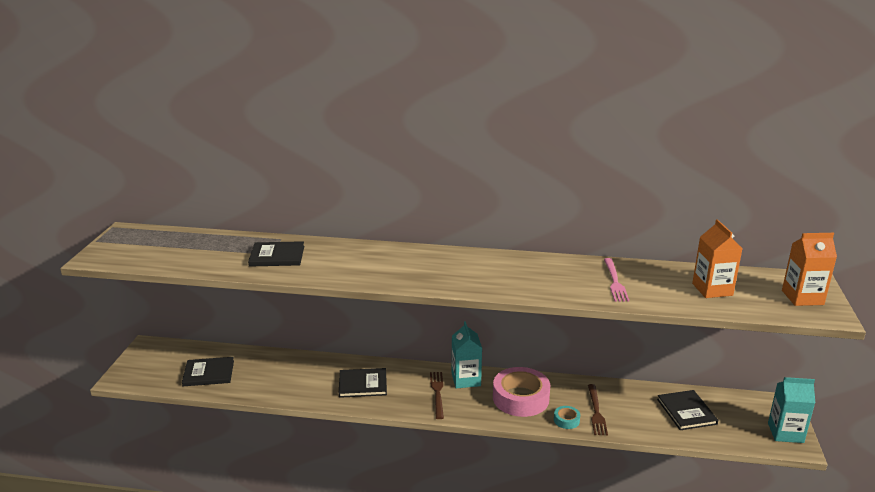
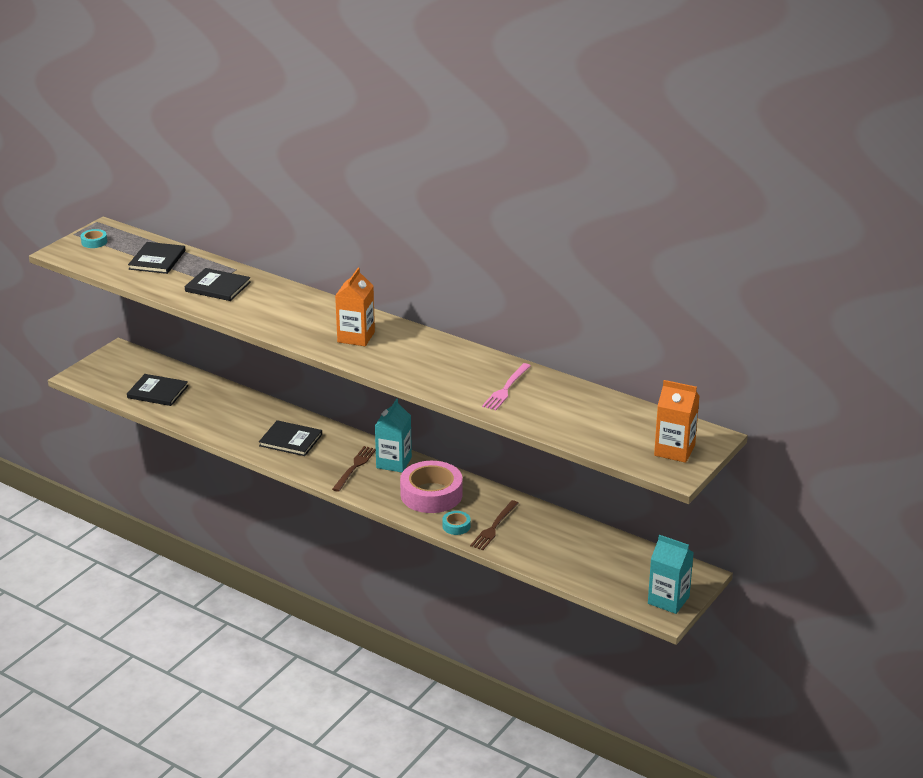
camera: 25 degrees right, 5 degrees up
black book [657,390,718,430] -> black book moved to [128,242,185,274]
orange carton [692,219,743,298] -> orange carton moved to [335,268,375,346]
none -> turquoise tape [81,229,107,248]

